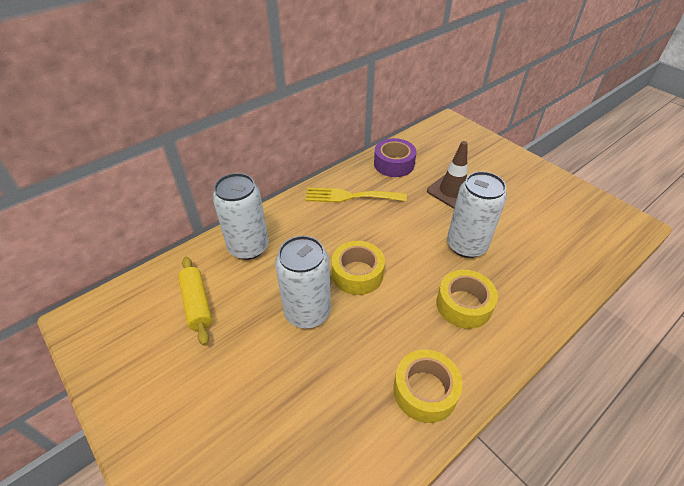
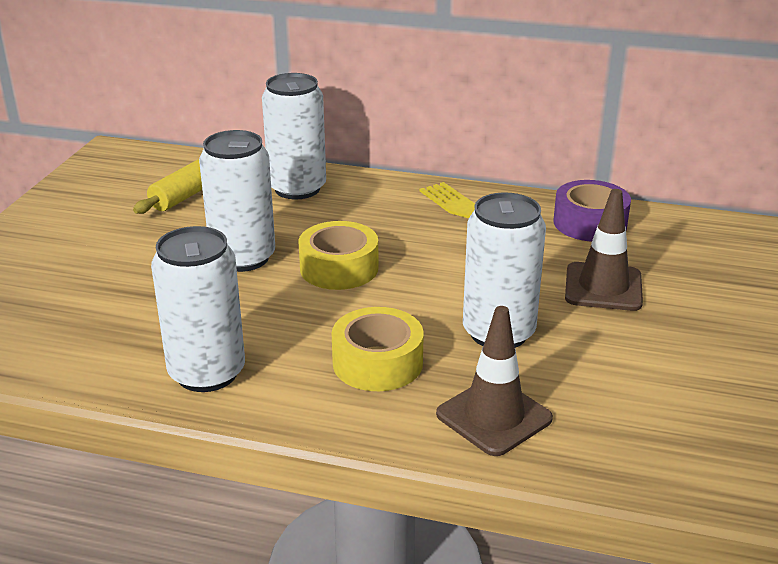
camera: 55 degrees right, 15 degrees down
yellow tape [393,350,463,423] -> white can [151,226,245,392]
none -> brown traffic cone [436,306,553,456]

